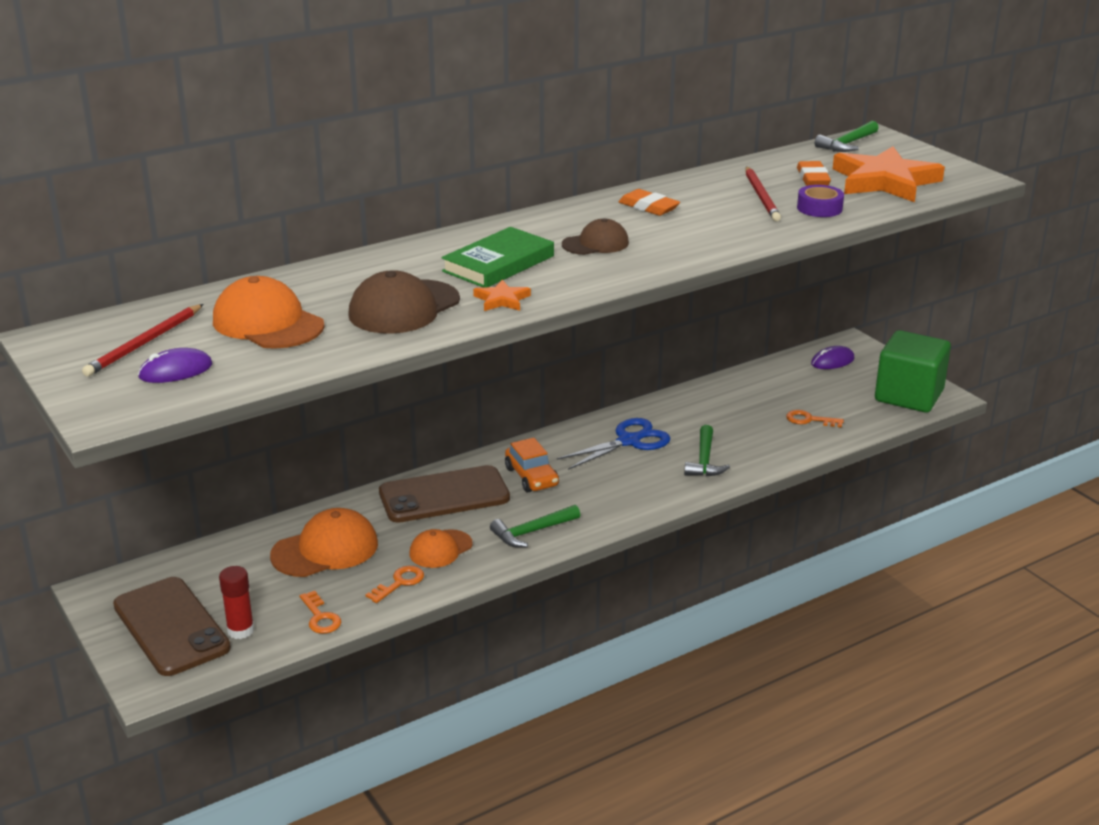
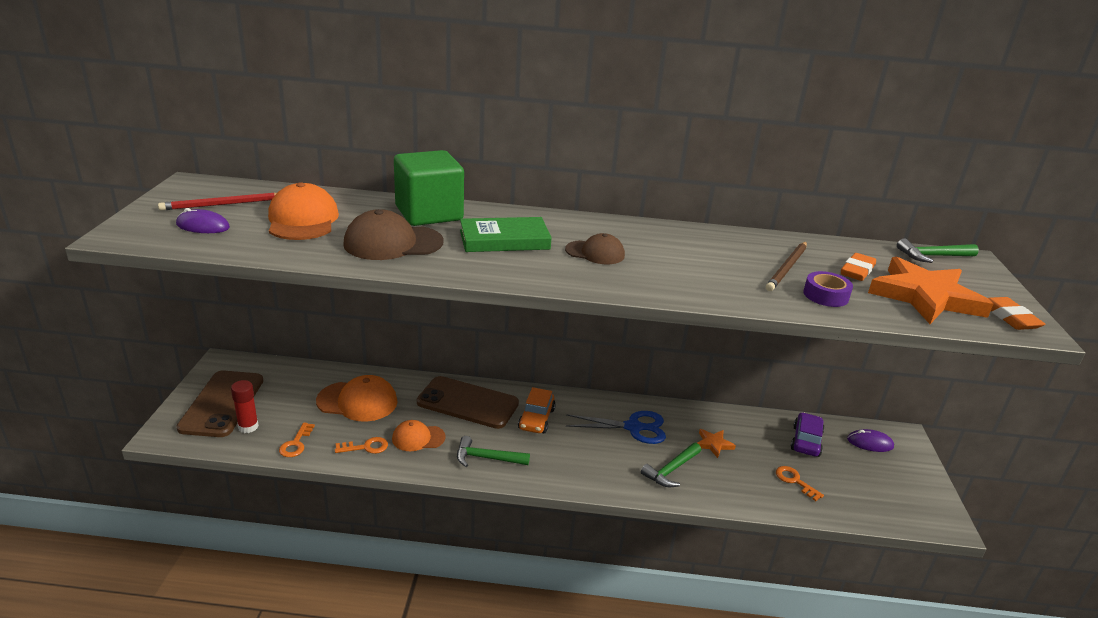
camera: 35 degrees right, 0 degrees up
orange star [473,280,531,311] -> orange star moved to [698,429,736,458]
orange eraser [619,189,680,216] -> orange eraser moved to [989,297,1045,330]
red pencil [745,167,781,221] -> brown pencil [766,242,807,291]
green cube [875,330,951,413] -> green cube moved to [394,150,464,226]
none -> purple car [791,412,824,457]

